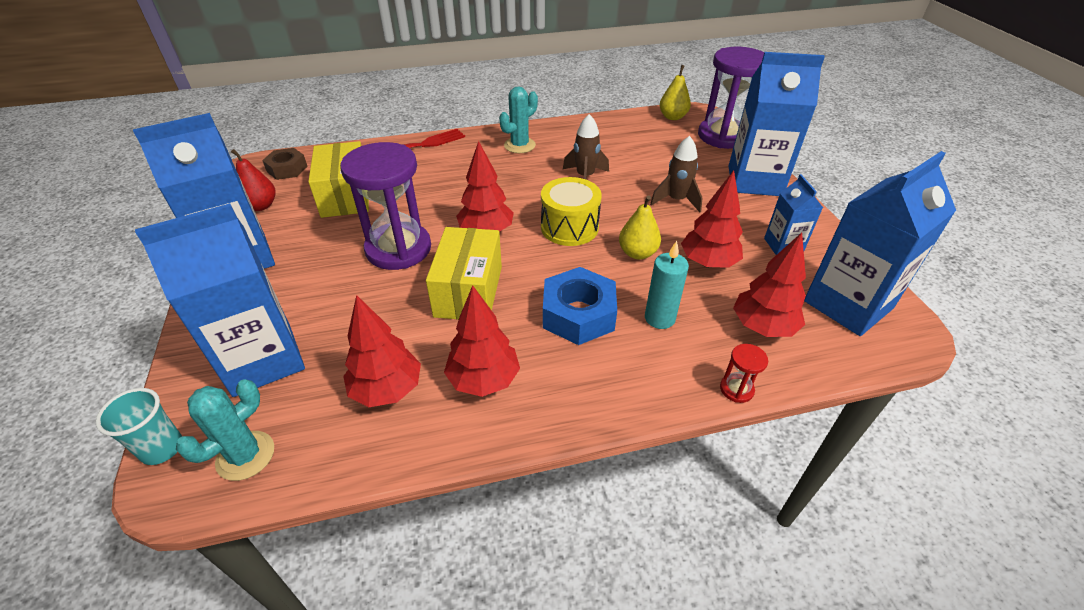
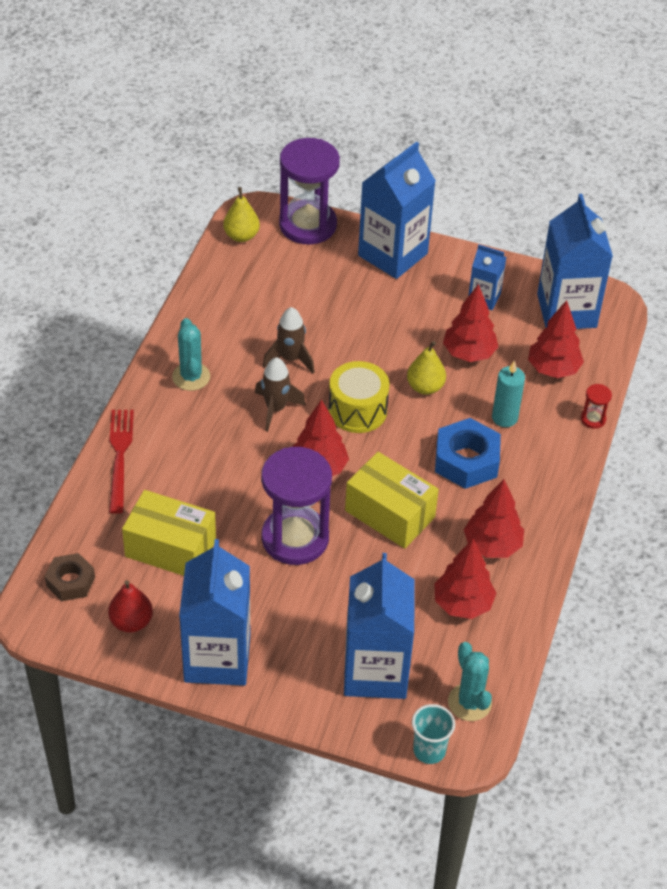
camera: 60 degrees left, 5 degrees up
brown rocket [650,136,703,212] -> brown rocket moved to [255,357,306,431]

